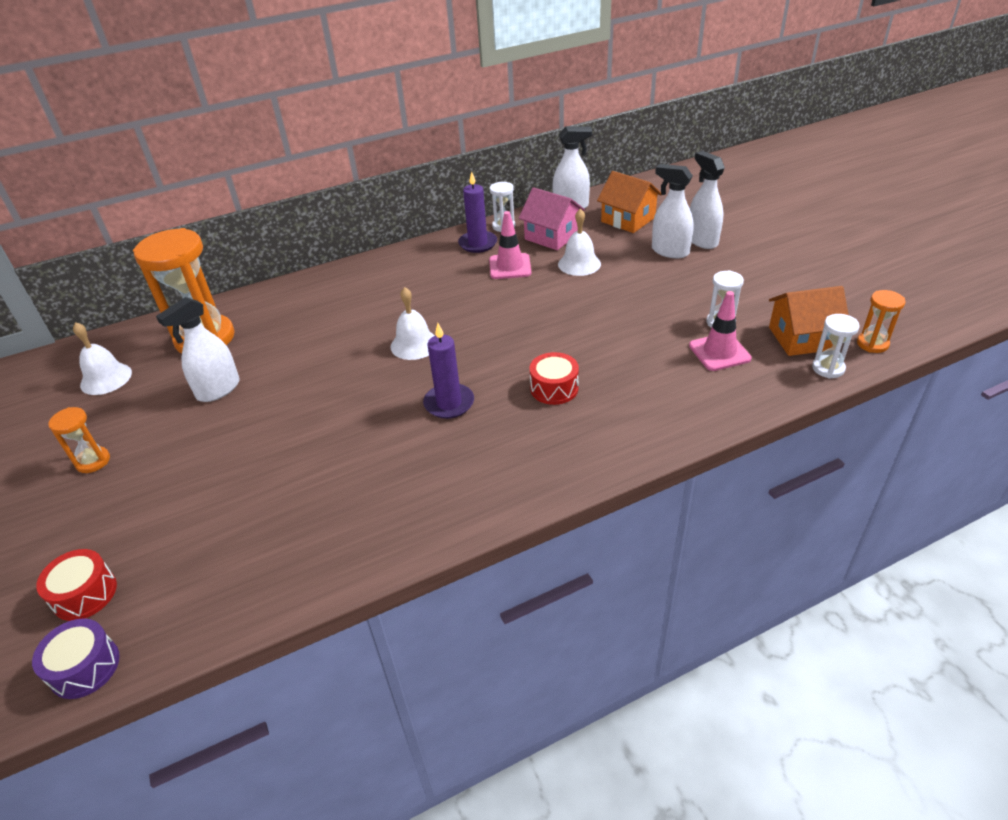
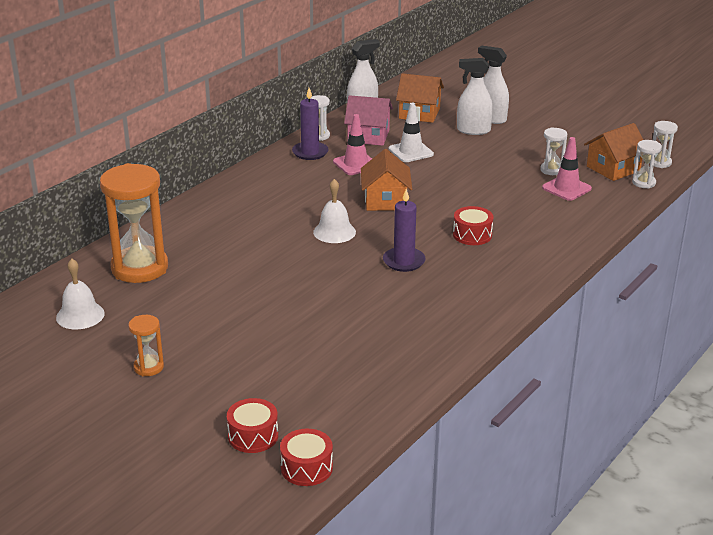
camera: 30 degrees left, 10 degrees down
purple drum [32,618,120,699] -> red drum [280,429,333,486]
white spray bottle [156,297,240,402] -> none
white bell [558,209,601,276] -> white traffic cone [389,102,434,162]
orange hourglass [857,290,905,353] -> white hourglass [653,121,678,168]
none -> orange house [361,149,412,211]

